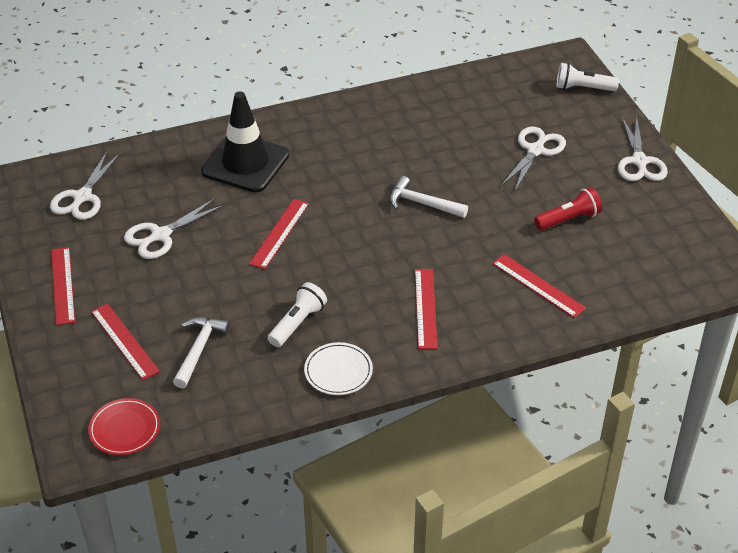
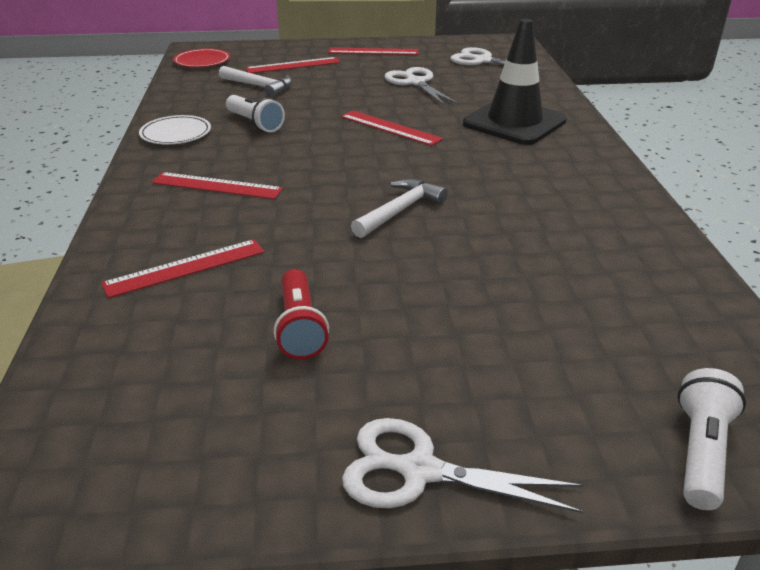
camera: 105 degrees right, 10 degrees down
white scissors [501,126,566,192] -> none

